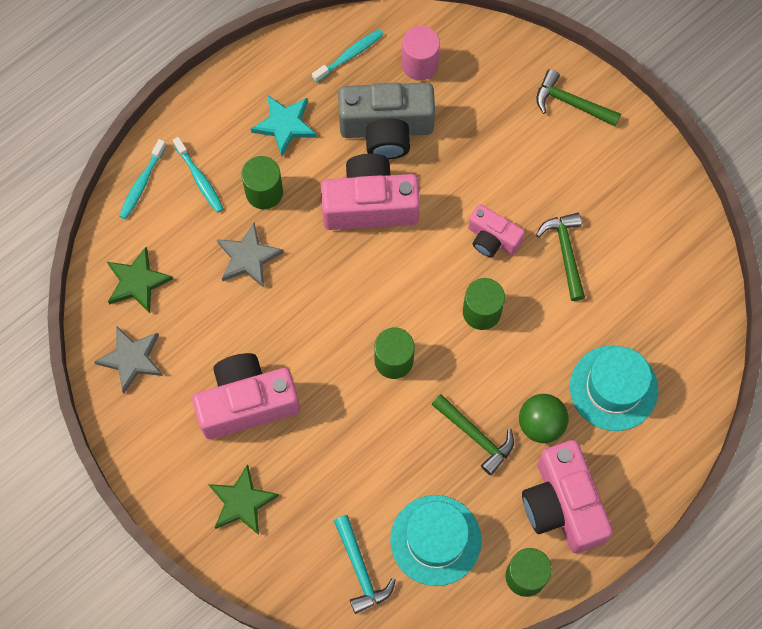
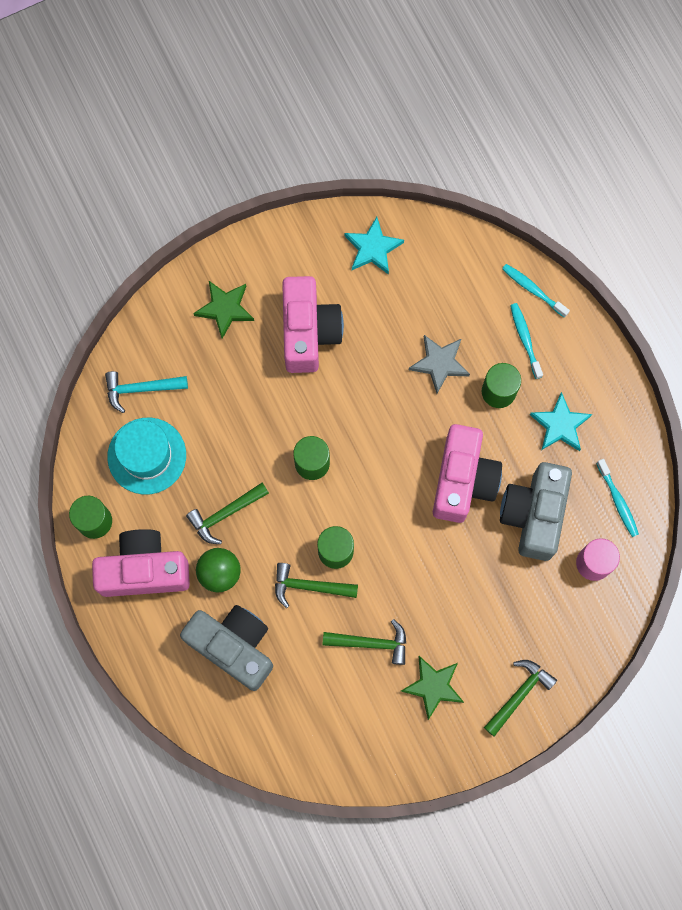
camera: 105 degrees right, 5 degrees up
grey star [94,326,163,393] -> turquoise star [345,217,404,275]
green star [107,247,173,313] -> green star moved to [401,656,464,720]
turquoise toothbrush [173,137,224,213] -> turquoise toothbrush turned 90 degrees clockwise [510,303,543,379]
pink camera [468,204,525,257] -> none
turquoise hat [570,345,658,431] -> grey camera [180,605,273,691]
none -> green hammer [275,563,358,608]

